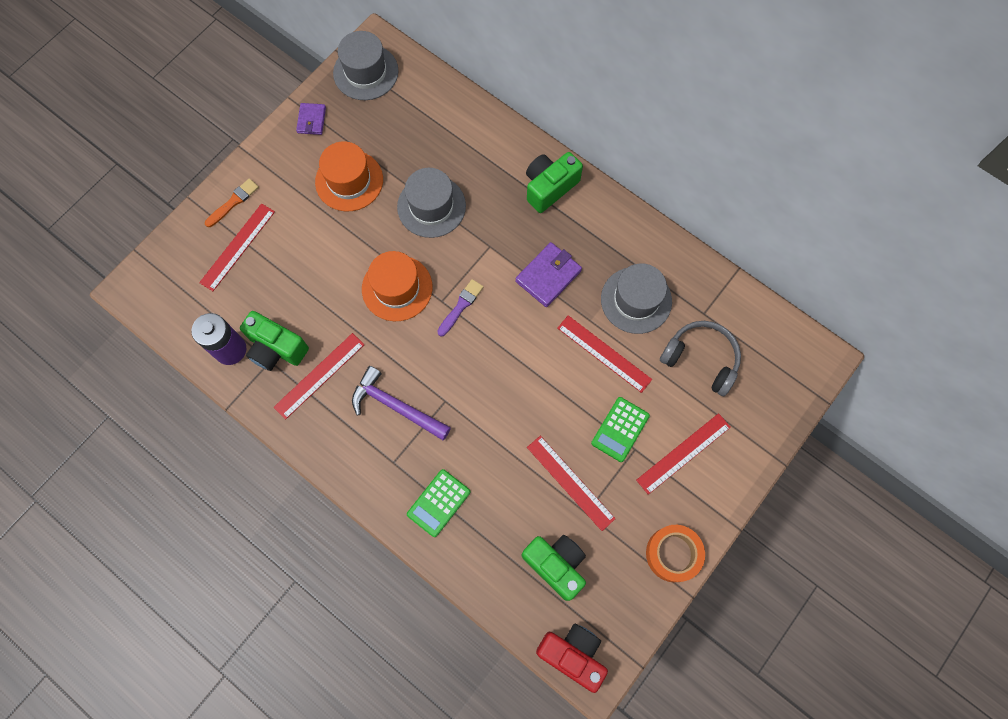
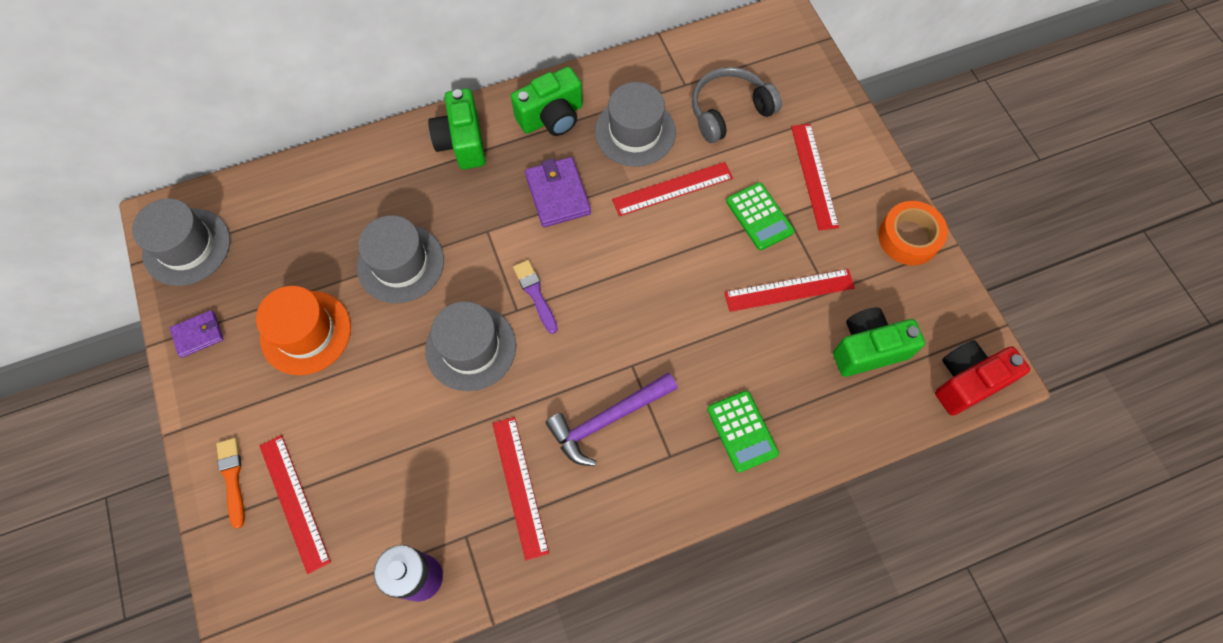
camera: 60 degrees left, 5 degrees down
green camera [240,311,309,371] -> green camera moved to [511,67,583,136]
purple wallet [296,103,326,135] -> purple wallet turned 60 degrees counterclockwise [170,310,224,358]
orange hat [362,251,433,321] -> grey hat [425,301,516,391]

